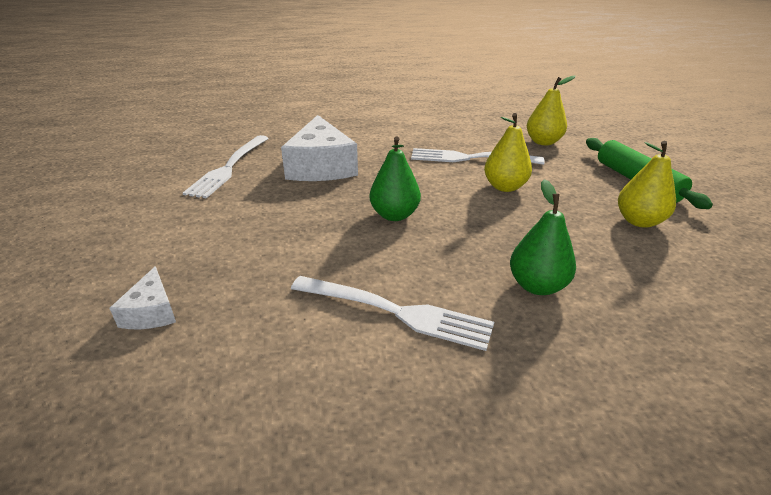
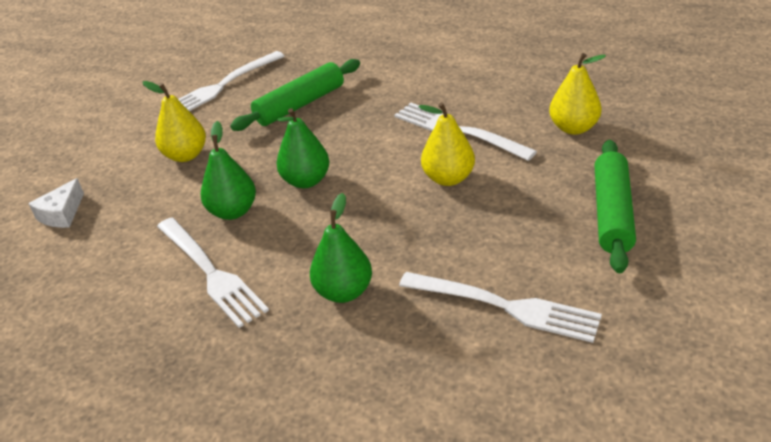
camera: 35 degrees right, 5 degrees up
white cheese [281,115,358,181] -> green rolling pin [230,59,360,131]
yellow pear [618,141,676,228] -> yellow pear moved to [143,81,206,162]
none -> green pear [201,121,256,220]
none -> white fork [399,272,602,343]

